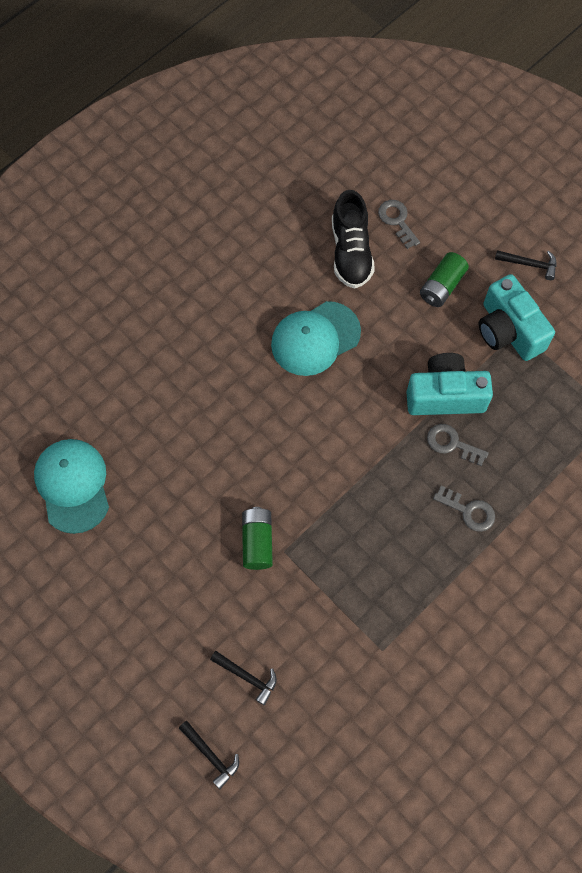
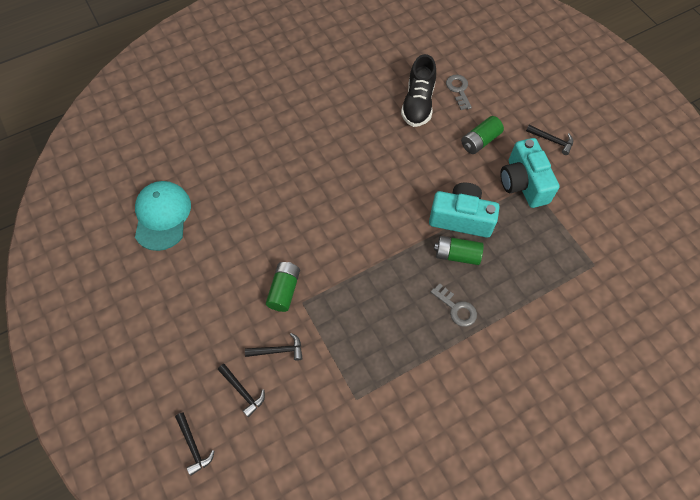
camera: 15 degrees right, 5 degrees down
turquoise cap [271,301,361,376] -> none
grey key [427,424,489,466] -> green battery [434,236,484,265]
none -> black hammer [245,333,303,361]

